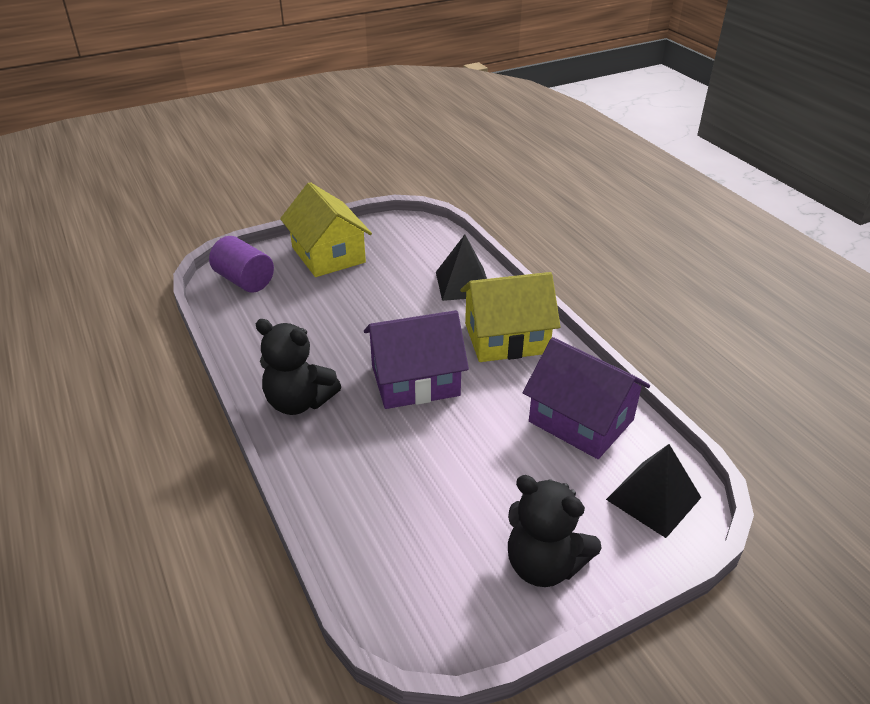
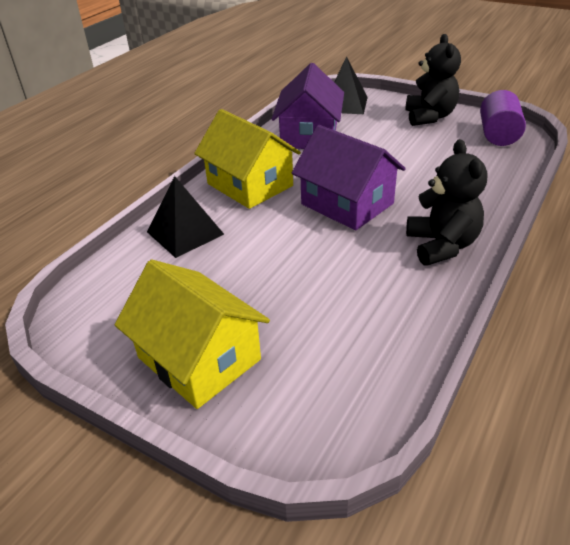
camera: 120 degrees left, 0 degrees up
purple cylinder [209,236,274,293] -> purple cylinder moved to [480,90,526,146]
yellow house [280,182,372,277] -> yellow house turned 75 degrees counterclockwise [115,260,270,409]

